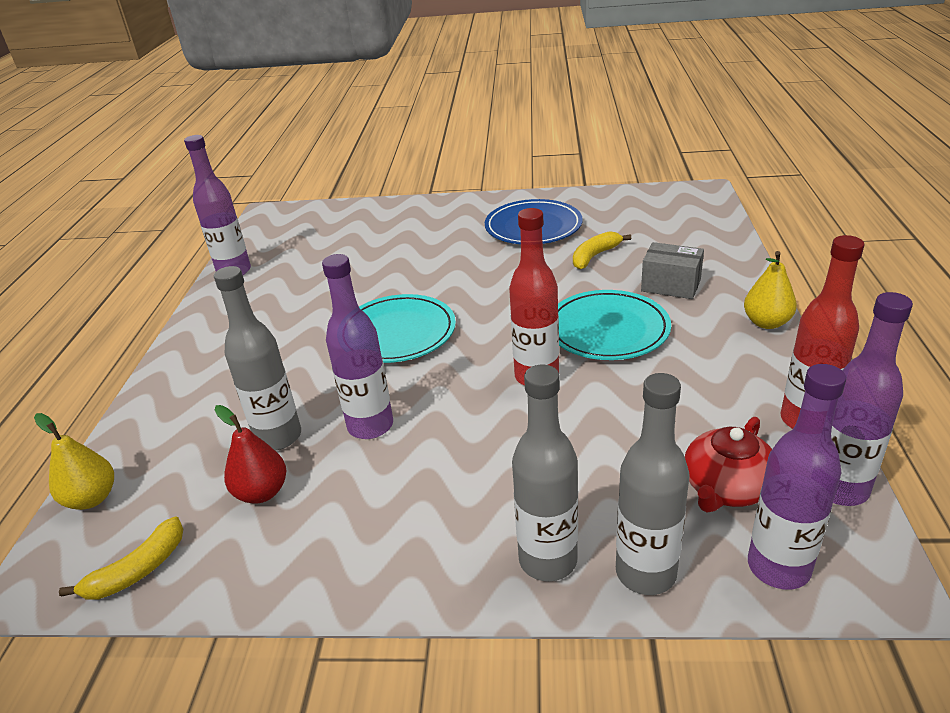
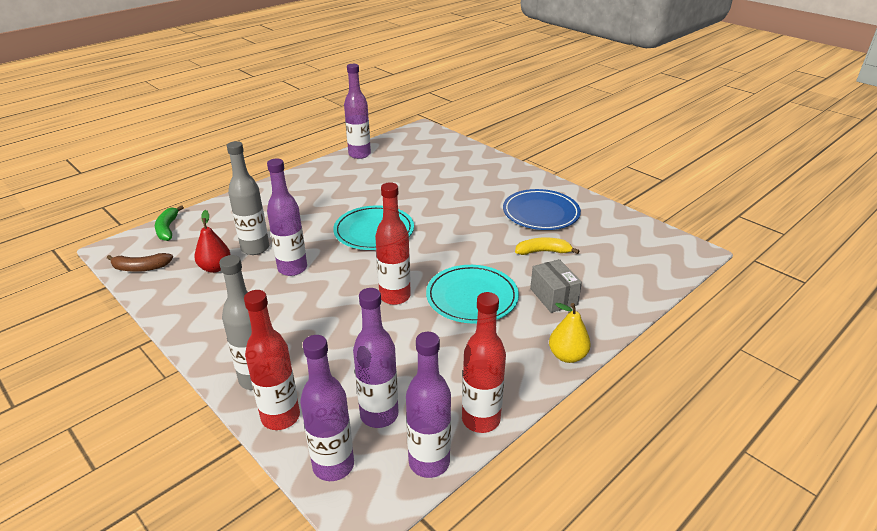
camera: 40 degrees right, 0 degrees up
yellow pear [34,413,114,510] -> green banana [155,205,184,241]
yellow banana [59,516,183,599] -> brown banana [107,253,173,272]
grey bottle [616,373,690,595] -> red bottle [244,290,300,430]
red teapot [685,417,772,512] -> purple bottle [353,288,399,428]

